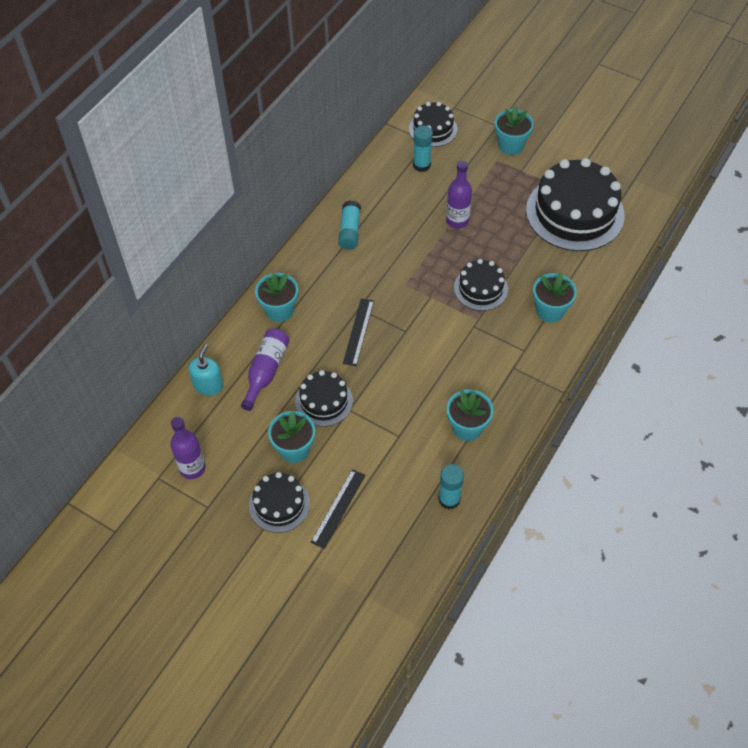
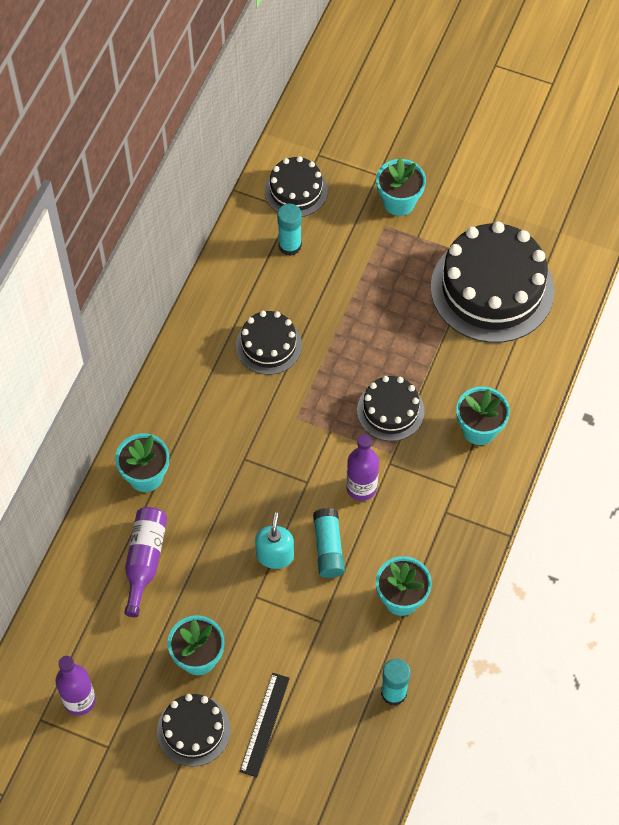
camera: 10 degrees left, 5 degrees up
turquoise soap dispenser [189,344,223,396] -> turquoise soap dispenser moved to [255,512,294,569]
black cake [295,370,353,427] -> black cake moved to [236,311,302,375]
turquoise glue stick [338,200,361,250] -> turquoise glue stick moved to [313,508,345,578]
black ruler [343,298,374,366] -> none
purple bottle [446,161,472,229] -> purple bottle moved to [346,434,379,501]

